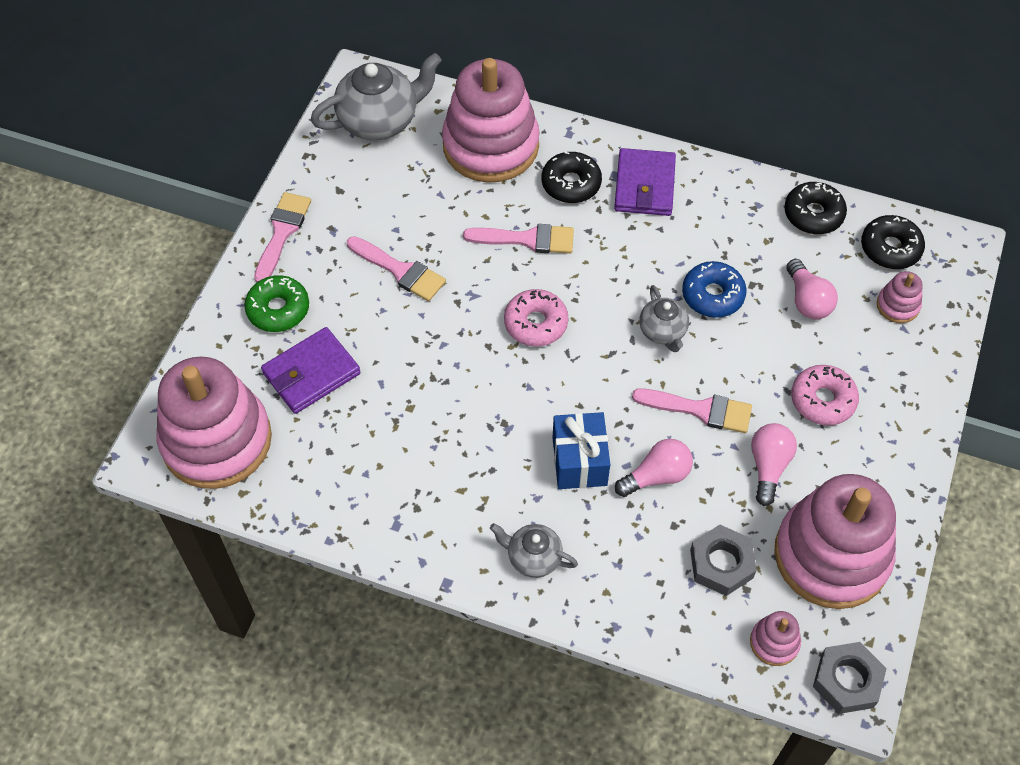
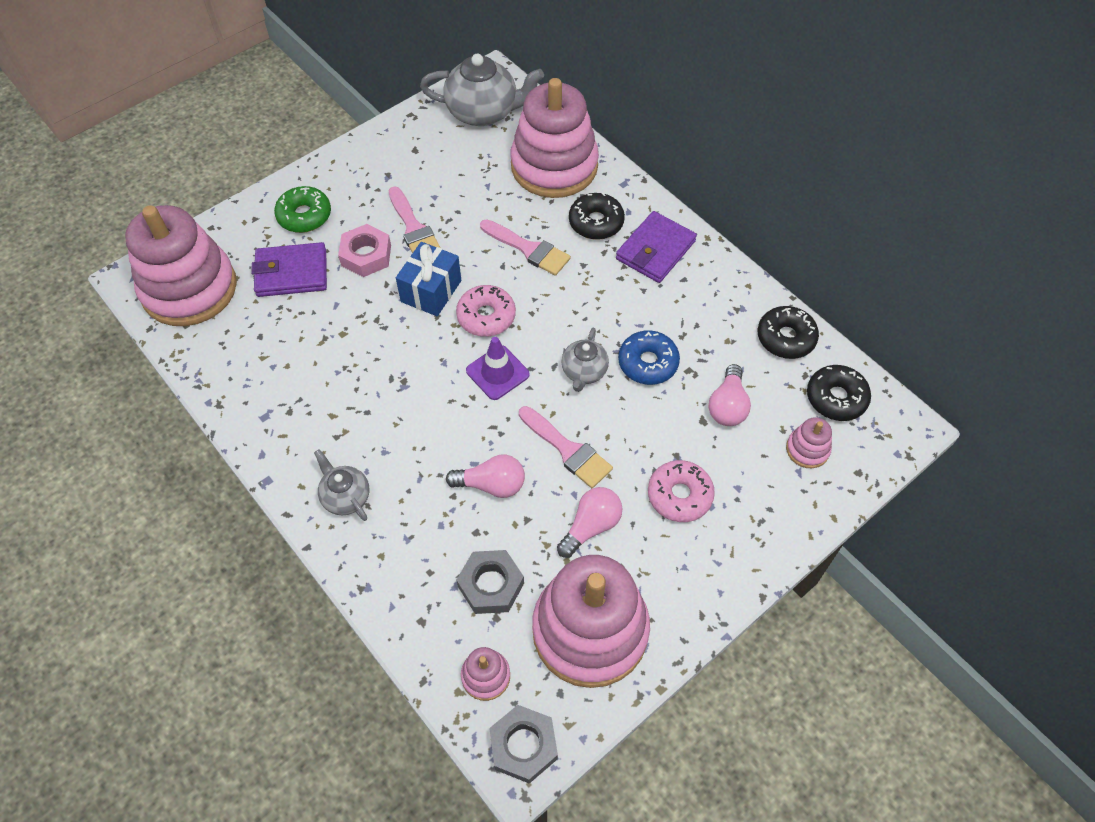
camera: 30 degrees right, 0 degrees up
pink brush [254,192,311,282] -> none
blue gift [552,412,610,489] -> blue gift moved to [396,242,461,316]
none -> pink nut [338,224,391,277]
none -> purple traffic cone [466,337,530,400]

